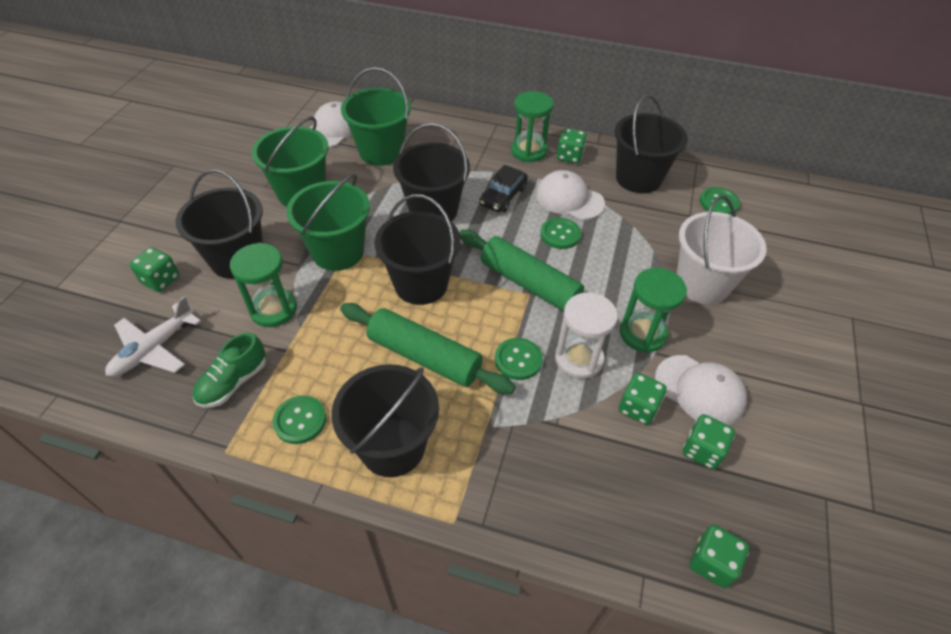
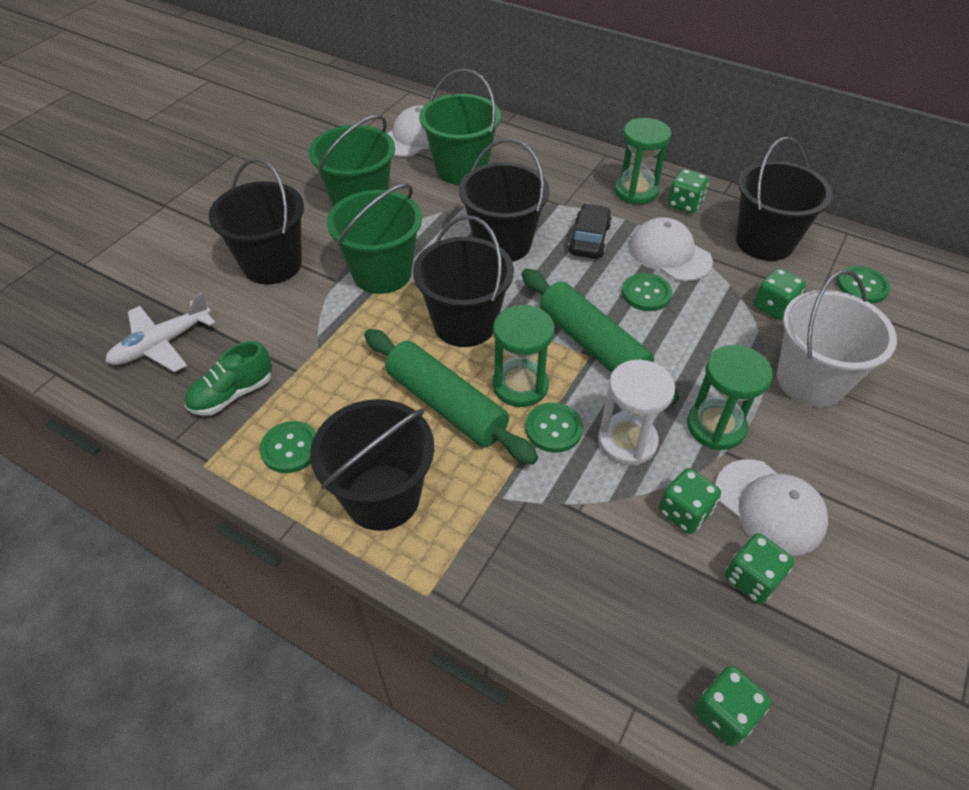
camera: 15 degrees right, 0 degrees up
green dice [129,247,179,292] -> green dice moved to [753,268,806,320]
green hourglass [230,243,297,327] -> green hourglass moved to [492,305,554,407]
black car [479,165,528,212] -> black car turned 150 degrees clockwise [568,204,612,259]

